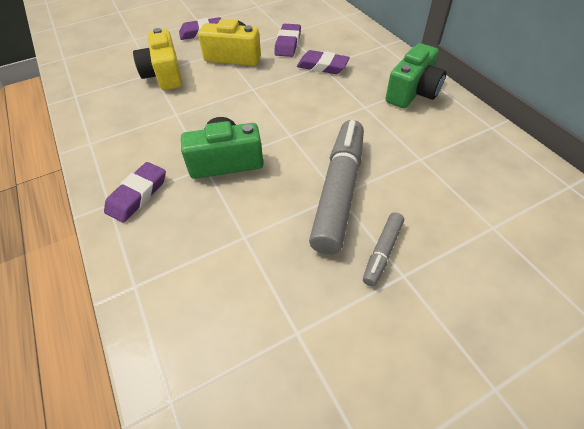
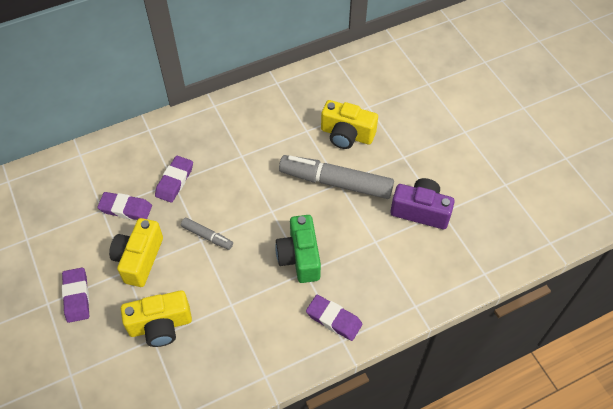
camera: 90 degrees left, 5 degrees up
grey marker [363,212,404,286] -> grey marker moved to [181,218,233,250]
green camera [385,43,446,108] -> none
none -> yellow camera [321,100,378,149]
none -> purple camera [390,178,455,229]

